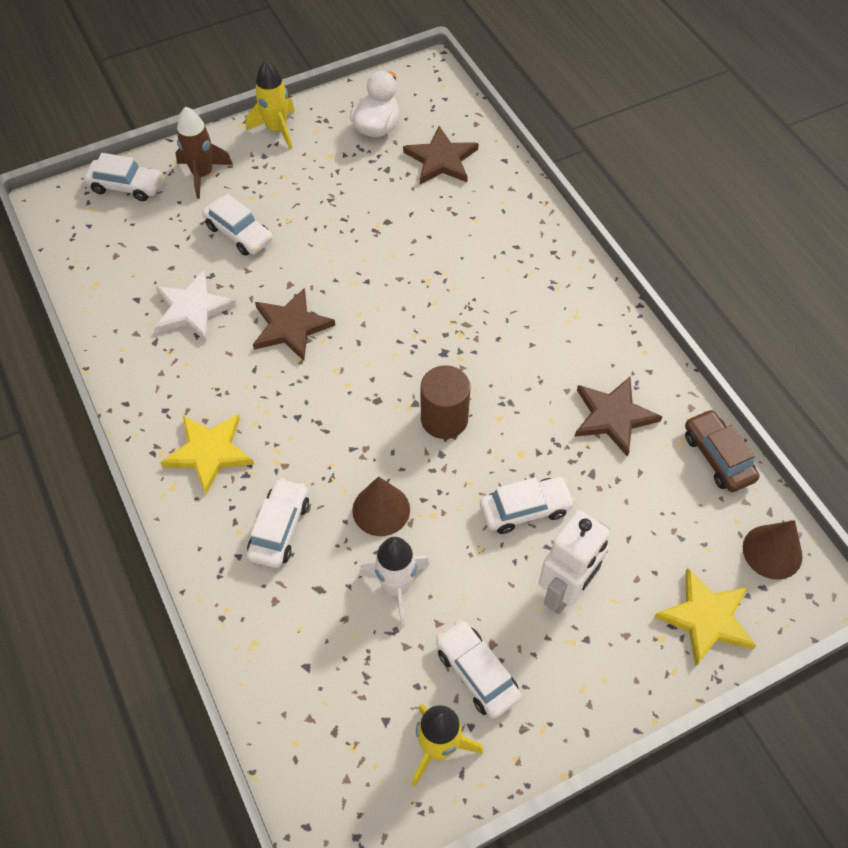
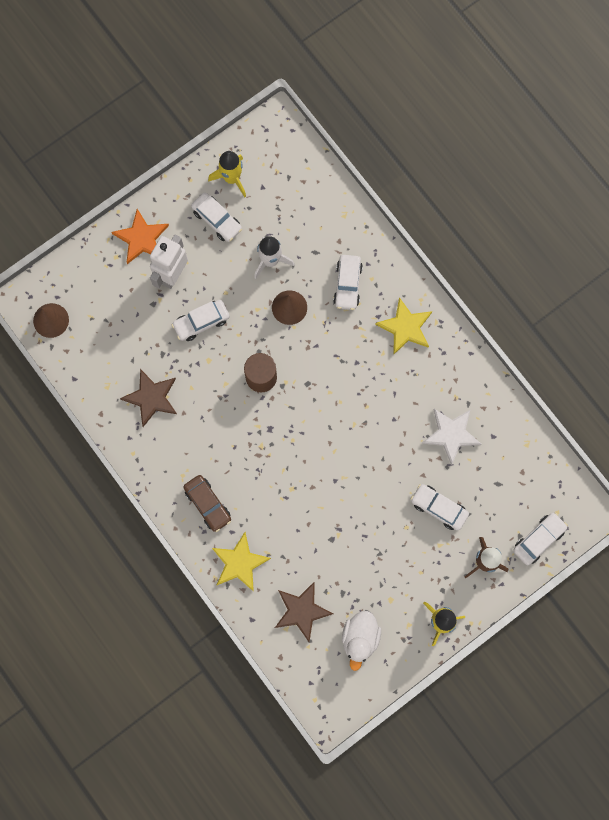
camera: 170 degrees right, 20 degrees up
white car [84,153,163,201] -> white car turned 135 degrees clockwise [513,512,568,565]
brown star [253,288,335,361] -> none
yellow star [655,568,756,666] -> yellow star moved to [212,532,271,592]
brown car [685,409,759,492] -> brown car moved to [183,475,231,532]
none -> orange star [111,209,169,264]

